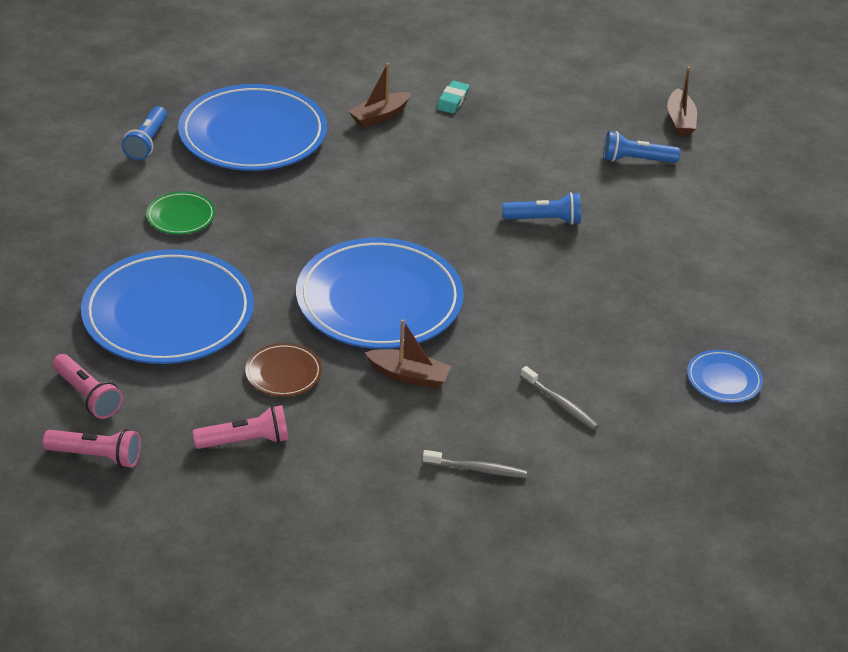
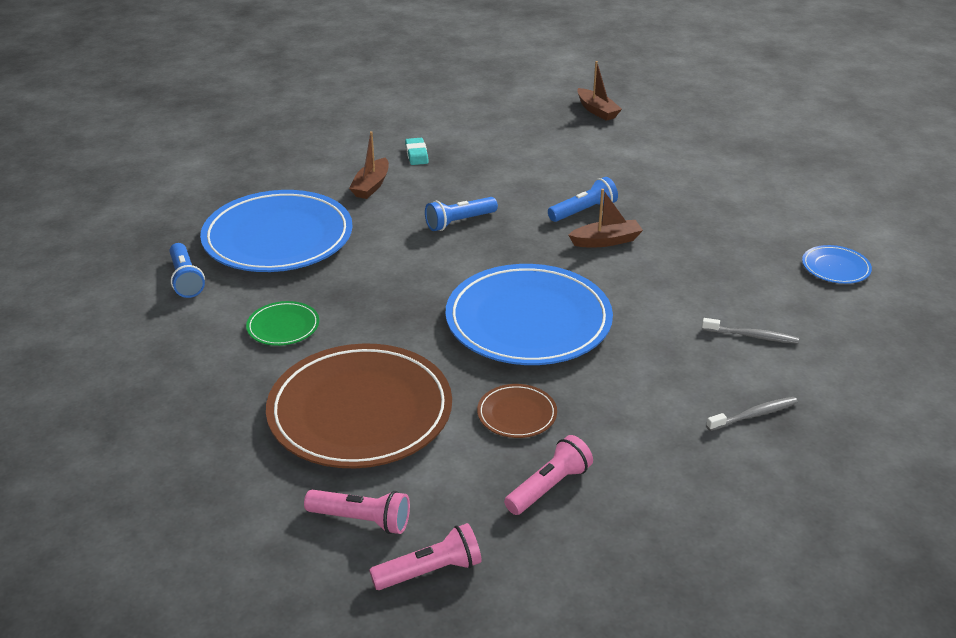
camera: 30 degrees left, 5 degrees down
blue plate [81,249,254,364] -> brown plate [266,343,452,468]
brown boat [364,319,451,388] -> brown boat moved to [568,189,643,247]
blue flashlight [603,131,680,163] -> blue flashlight moved to [425,197,498,231]

